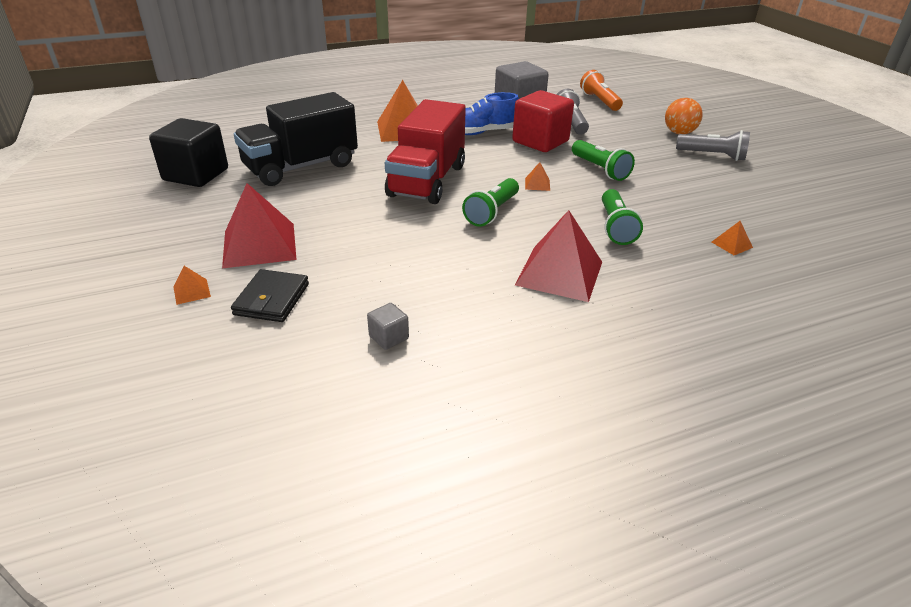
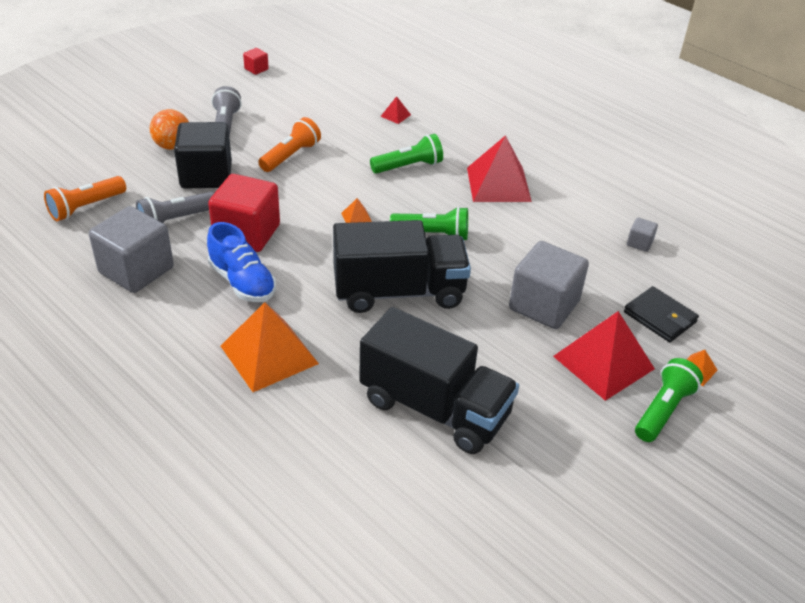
camera: 115 degrees left, 5 degrees up
black cube [149,118,228,187] -> black cube moved to [174,122,232,189]
black wallet [231,269,309,322] -> black wallet turned 60 degrees clockwise [624,286,699,342]
red truck [385,99,466,204] -> black truck [333,220,471,313]
green flashlight [572,140,635,181] -> green flashlight moved to [635,358,703,442]
orange pyramid [712,221,753,255] -> red pyramid [380,96,411,124]
none -> red cube [243,48,269,75]
none -> orange flashlight [258,117,321,172]
none -> grey cube [509,241,589,329]

